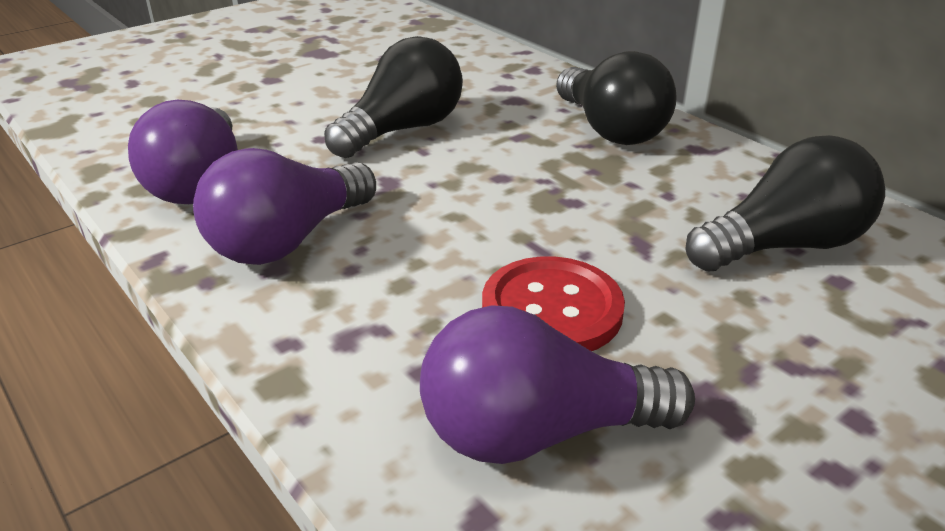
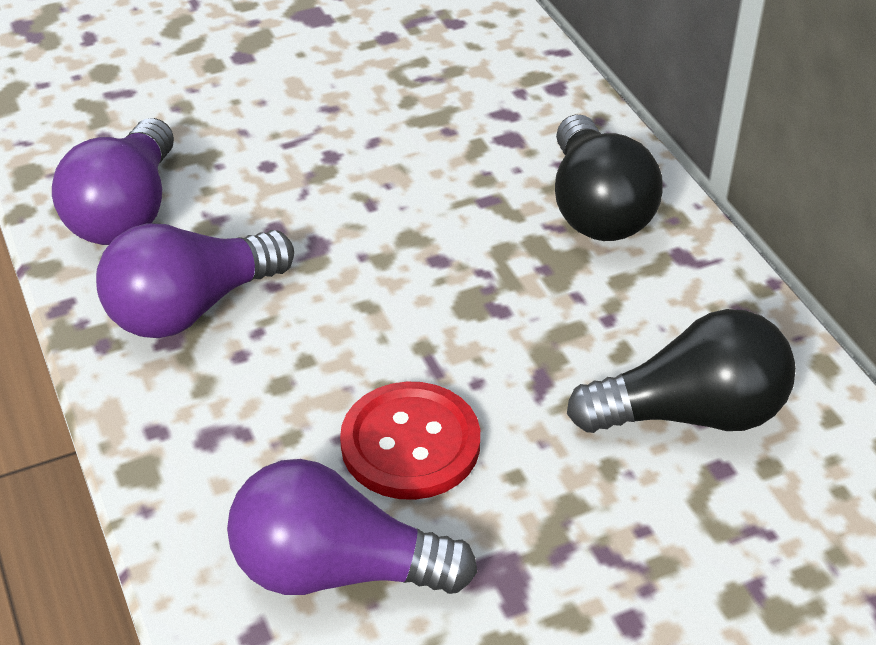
camera: 15 degrees right, 10 degrees up
black light bulb [324,36,463,158] -> none

